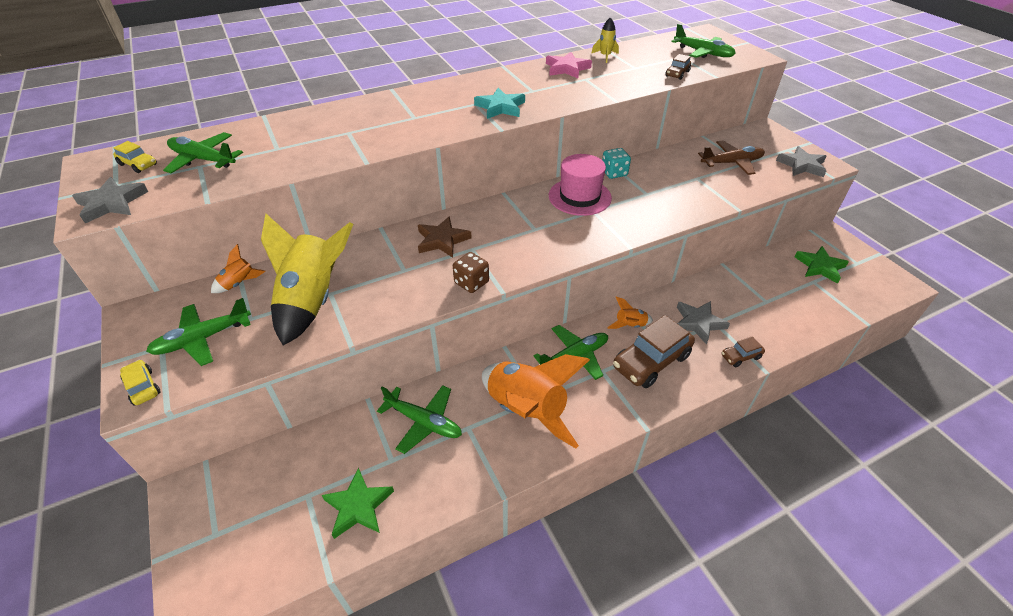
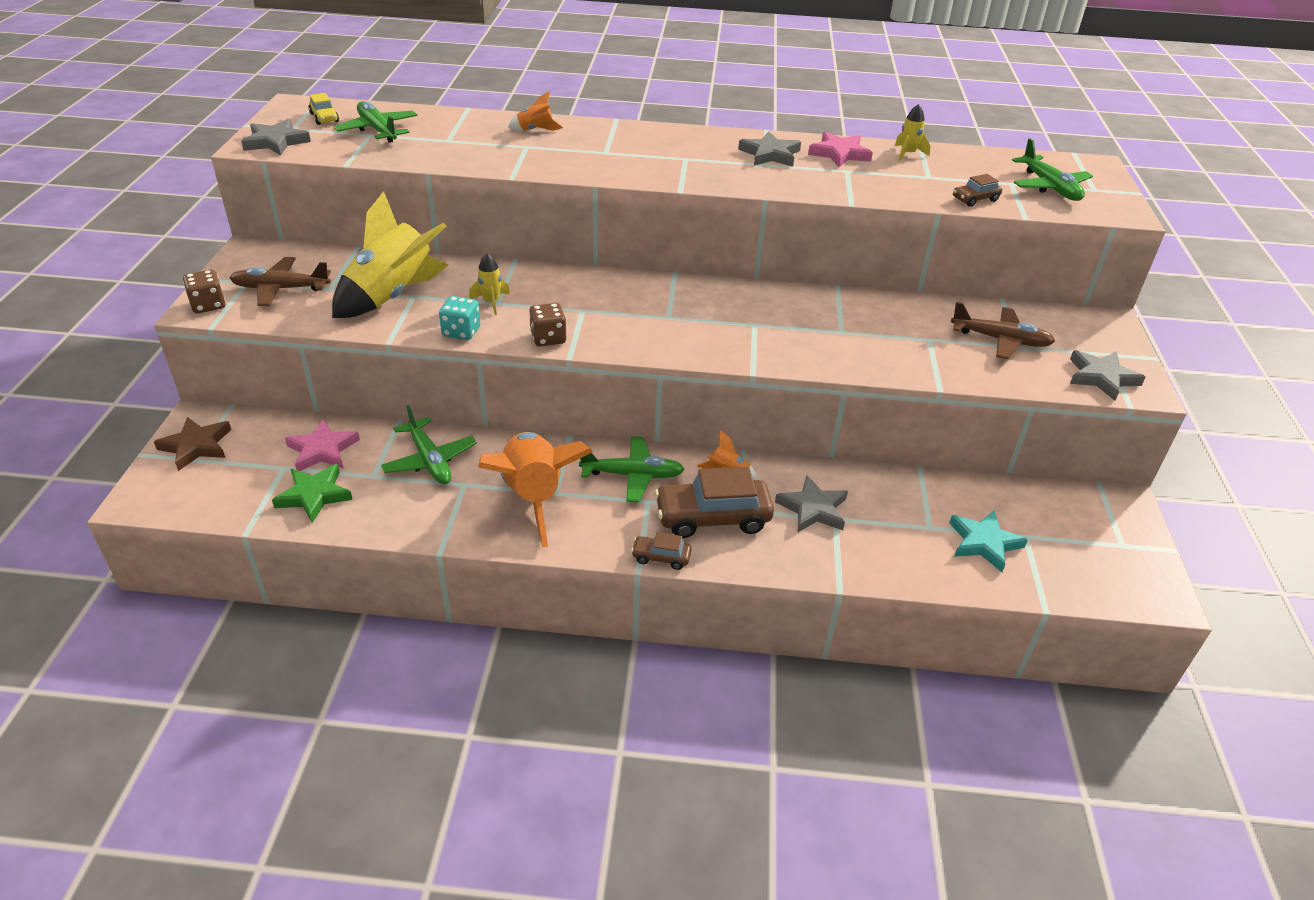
camera: 30 degrees right, 5 degrees down
yellow car [120,360,160,405] -> brown dice [183,269,225,313]
green plane [146,298,251,366] -> brown plane [230,257,331,306]
orange rocket [211,244,266,293] -> orange rocket moved to [508,91,563,131]
brown star [418,216,472,258] -> brown star moved to [154,417,231,471]
turquoise star [474,88,525,119] -> turquoise star moved to [949,510,1028,572]
pink hat [549,154,612,216] -> none
turquoise dice [602,148,631,179] -> turquoise dice moved to [439,296,481,340]
brown car [722,336,765,367] -> brown car moved to [631,532,692,570]
green star [795,246,849,284] -> none
none -> pink star [285,419,360,471]
none -> yellow rocket [469,253,510,315]
none -> grey star [738,131,801,167]

